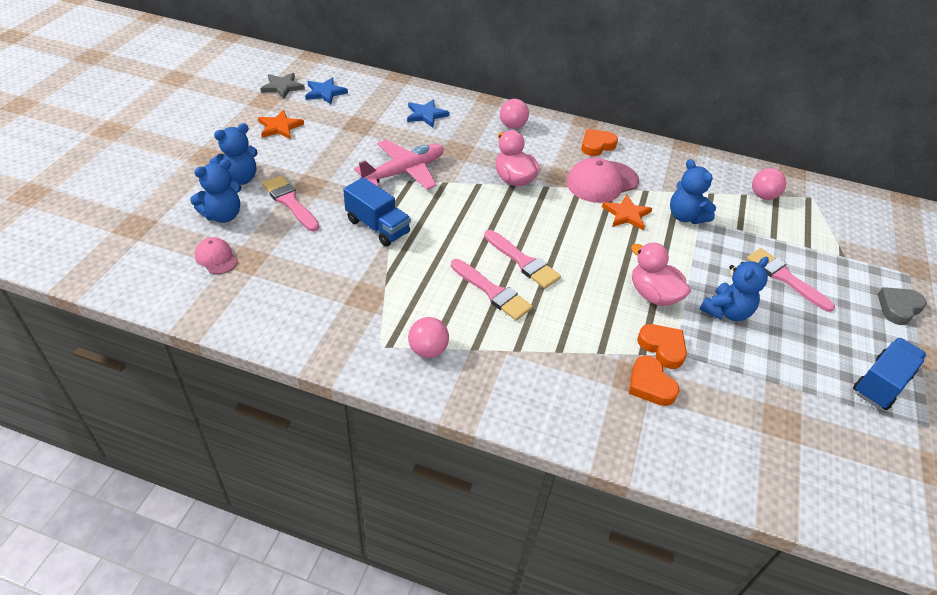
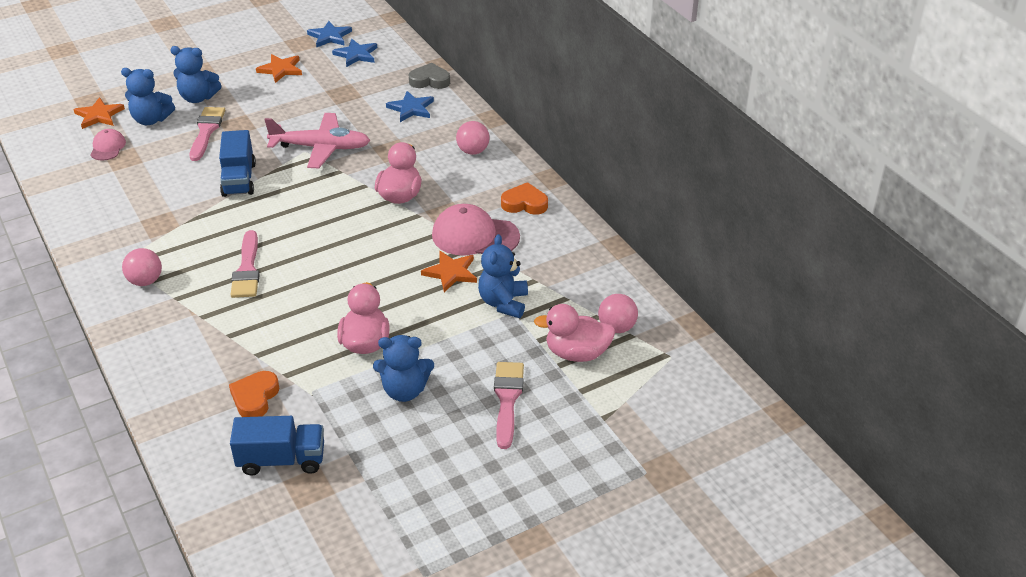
camera: 45 degrees right, 5 degrees down
grey star [260,73,305,99] -> blue star [307,21,352,47]
pink brush [484,230,561,289] -> none
orange heart [637,324,687,369] -> none
blue truck [853,337,927,410] -> blue truck moved to [230,416,324,476]
grey heart [878,287,927,325] -> grey heart moved to [409,63,450,89]
none -> orange star [74,97,125,129]
none -> pink duck [534,304,615,362]

